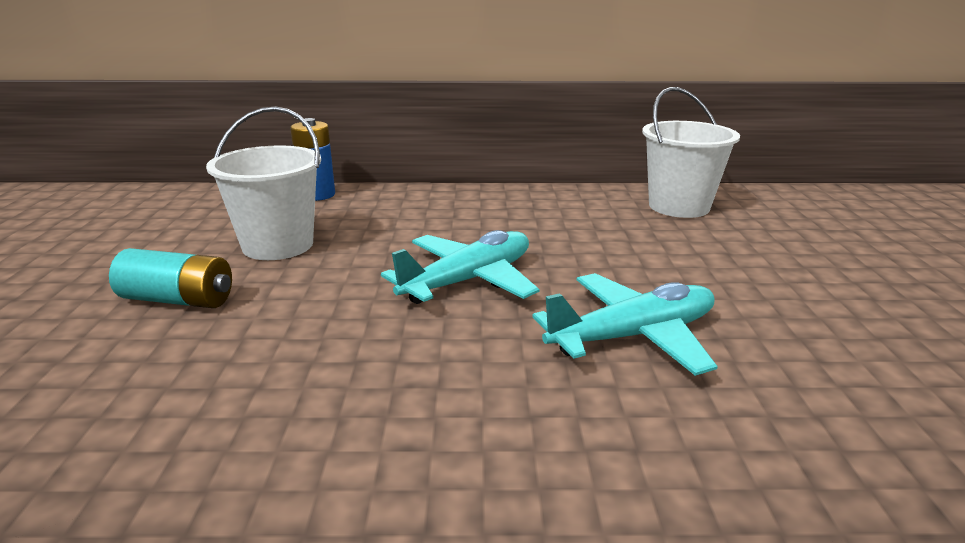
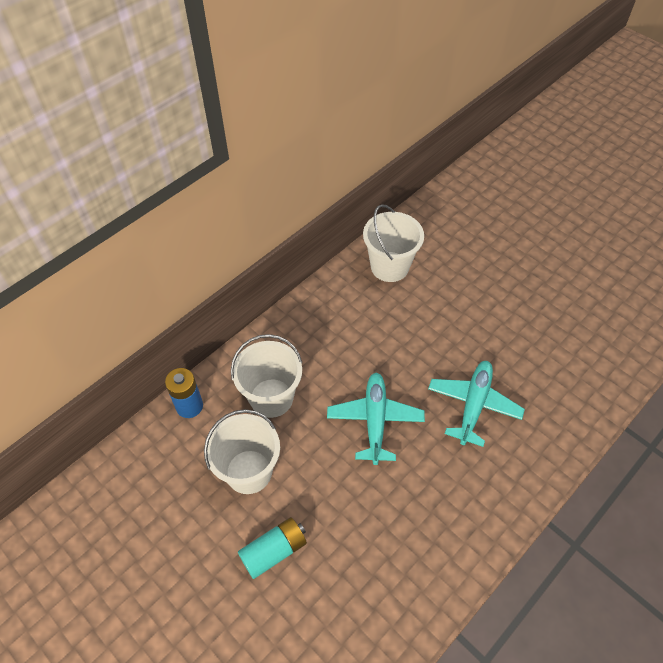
camera: 45 degrees left, 30 degrees up
none -> white bucket [231,334,302,418]

